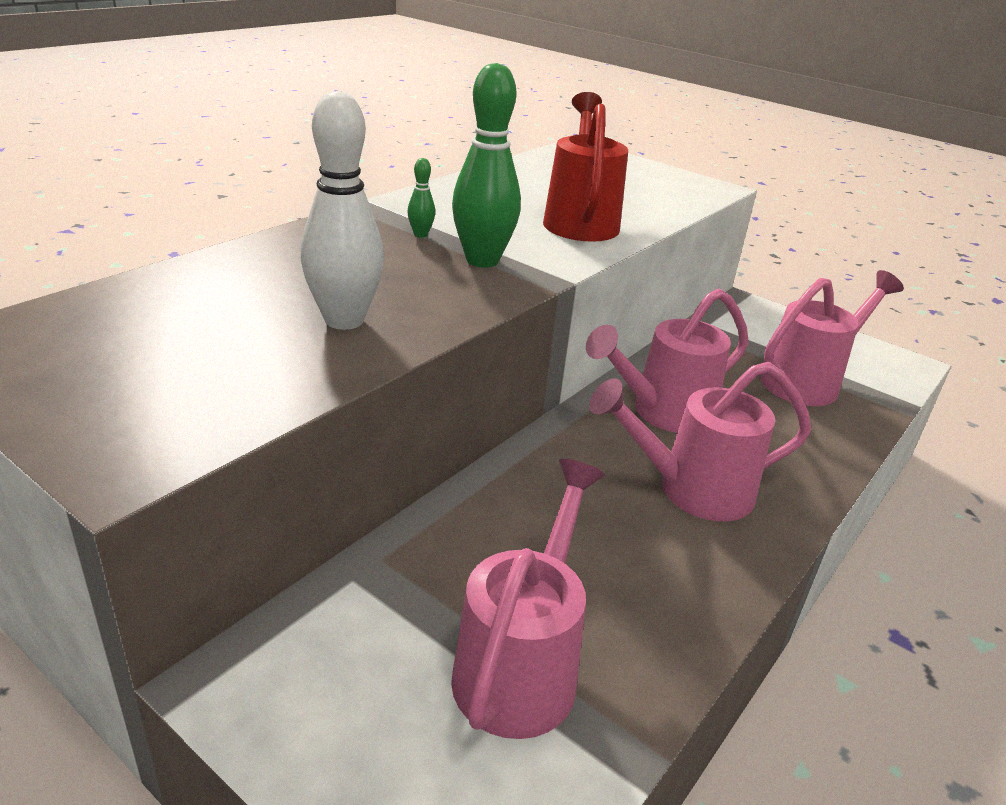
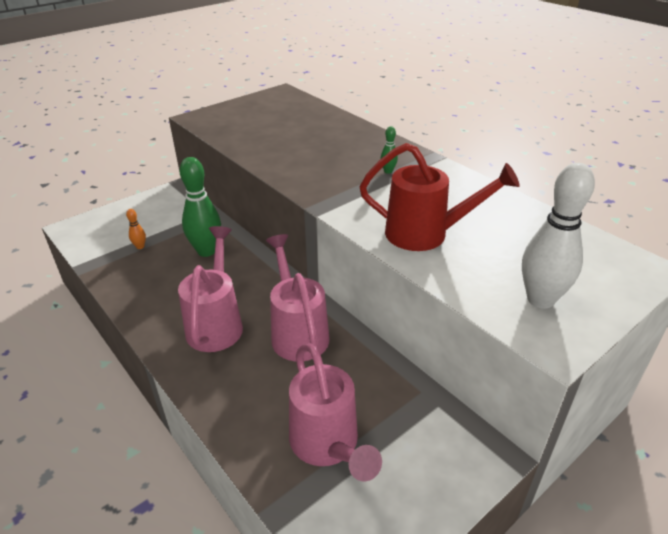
camera: 105 degrees right, 5 degrees up
white bowling pin [300,91,384,330] -> white bowling pin moved to [522,163,595,309]
pink watering can [451,459,605,739] -> orange bowling pin [126,209,146,249]
green bowling pin [452,63,521,268] -> green bowling pin moved to [180,157,221,257]

